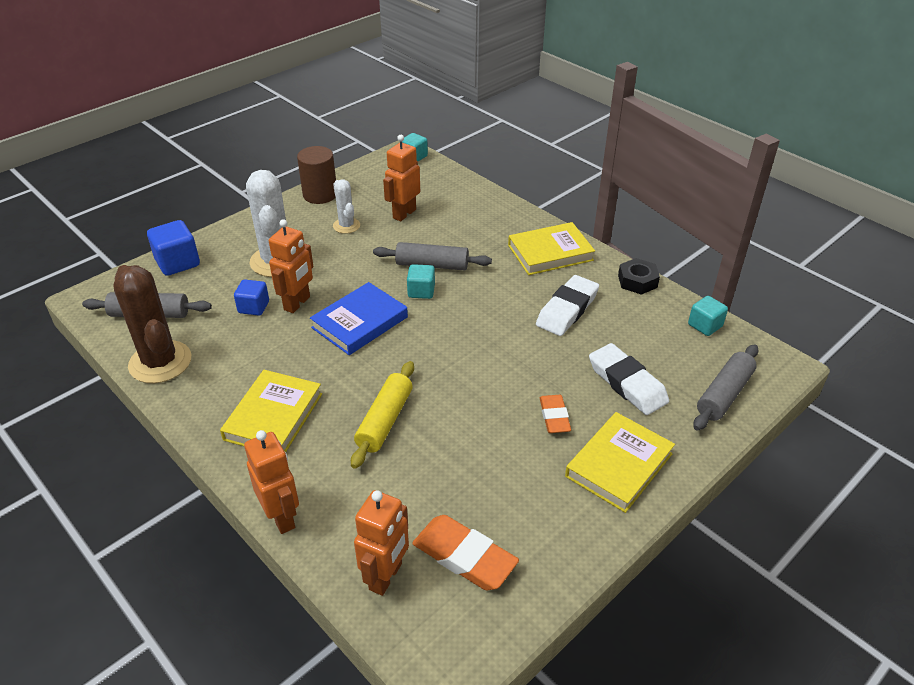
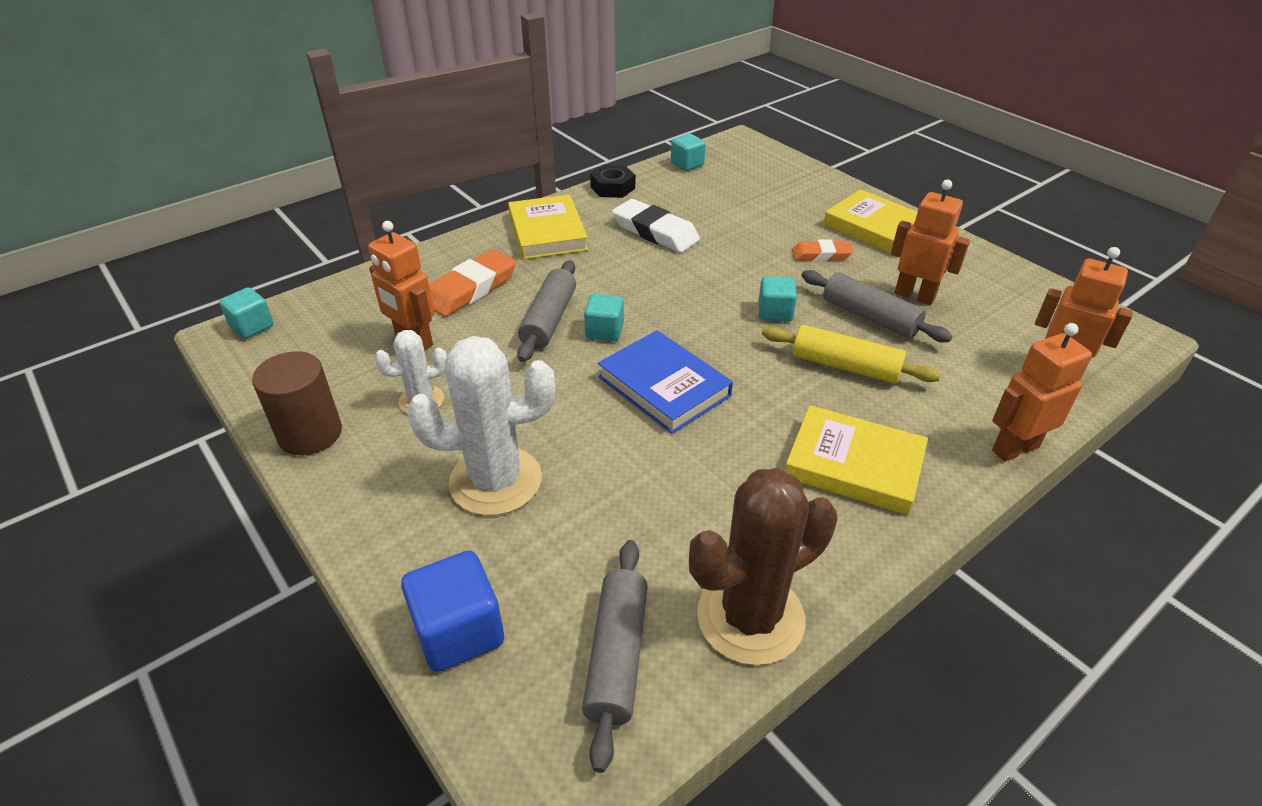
camera: 85 degrees left, 0 degrees up
blue cube [234,279,269,316] -> none
orange robot [269,219,314,313] -> orange robot moved to [891,180,970,305]
orange eraser [412,515,519,590] -> orange eraser moved to [429,249,516,317]
white eraser [589,343,669,415] -> none
grey rolling pin [693,344,759,431] -> grey rolling pin moved to [802,270,952,342]
none -> turquoise cube [758,276,797,322]

